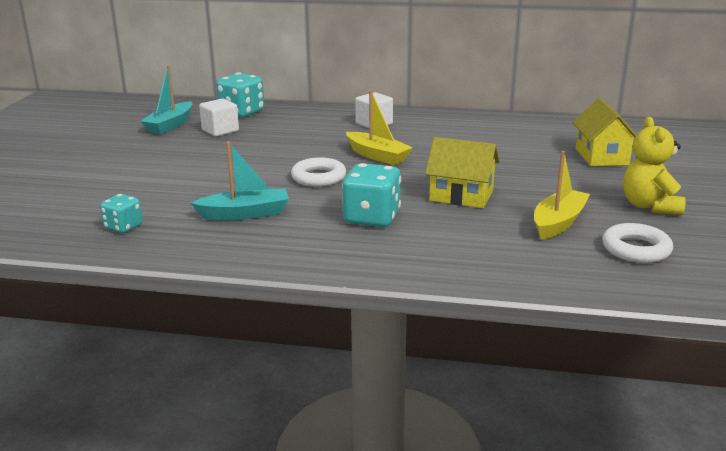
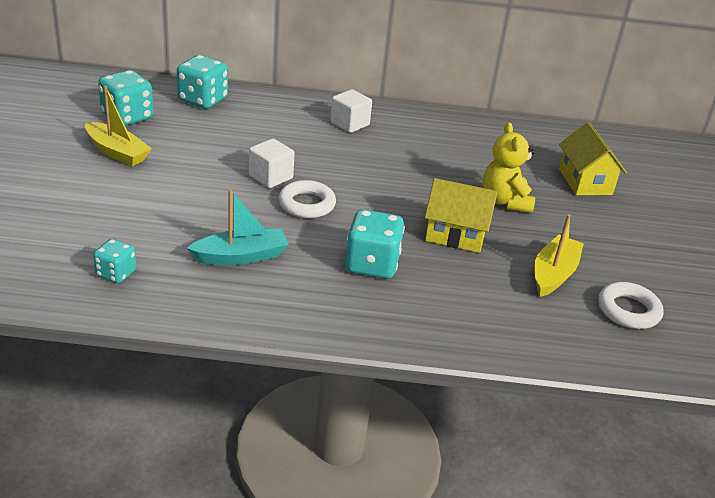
camera: 10 degrees left, 10 degrees up
turquoise boat [140,65,192,134] -> turquoise dice [98,70,153,126]
white cube [199,98,239,137] -> white cube moved to [249,139,295,188]
yellow boat [346,90,413,165] -> yellow boat moved to [85,86,152,166]
yellow teddy bear [623,117,686,215] -> yellow teddy bear moved to [483,122,535,213]

